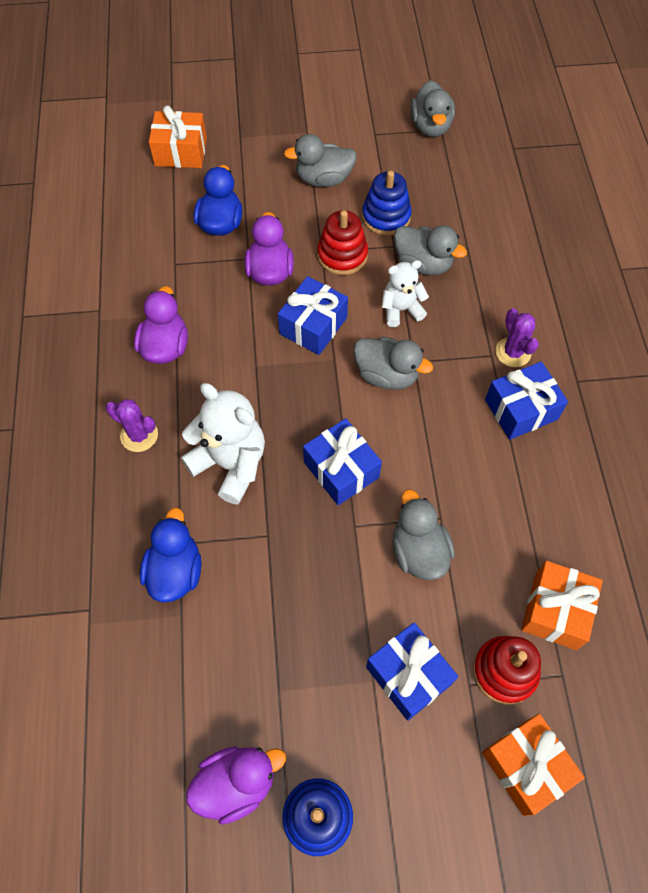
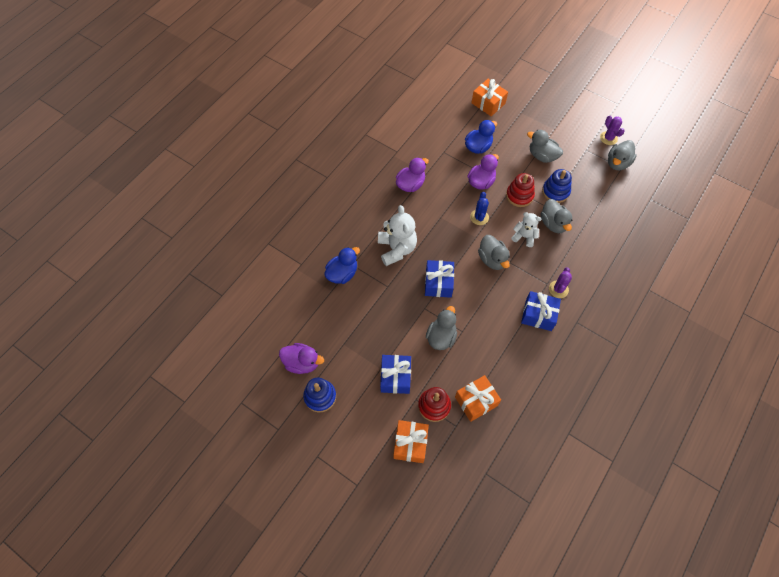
camera: 40 degrees right, 0 degrees up
purple cactus [106,399,158,452] -> purple cactus moved to [600,116,625,145]
blue gift [278,276,348,355] -> blue cactus [470,192,489,225]

